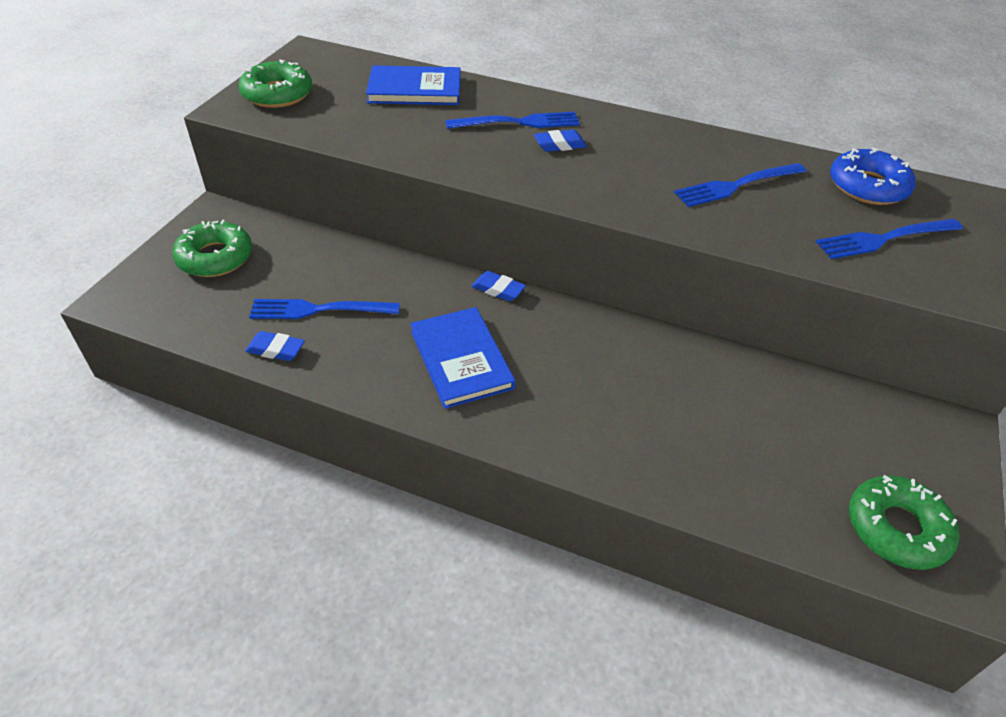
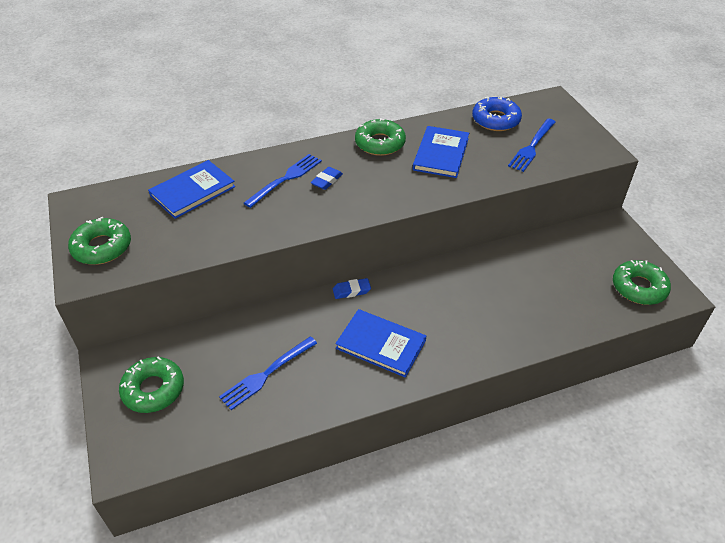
camera: 40 degrees left, 0 degrees up
blue eraser [245,331,305,361] -> none
blue fork [674,163,806,207] -> blue book [413,126,469,178]
none -> green donut [355,118,406,156]

